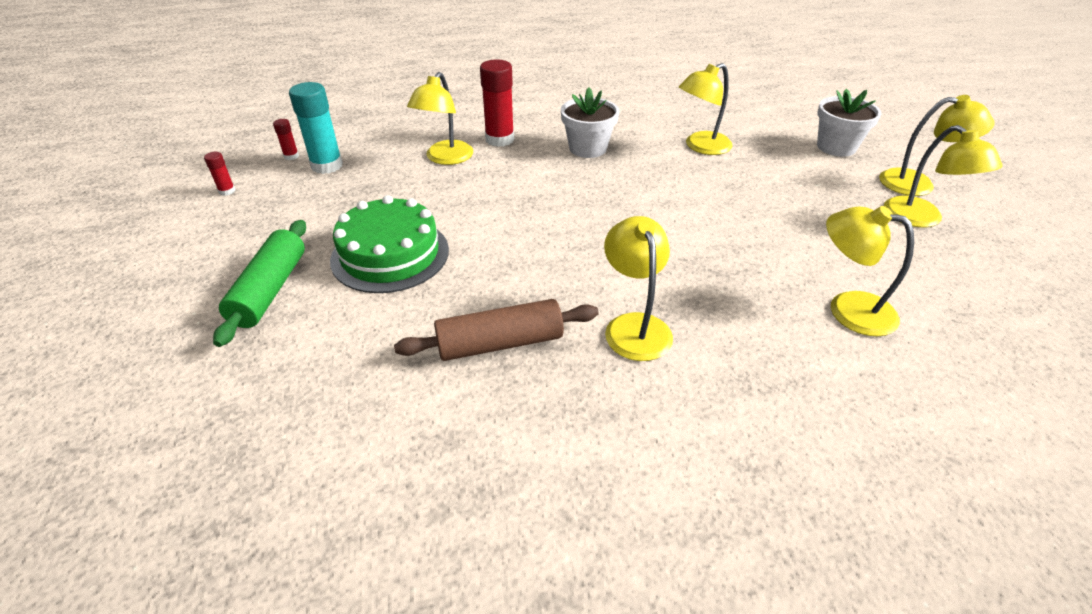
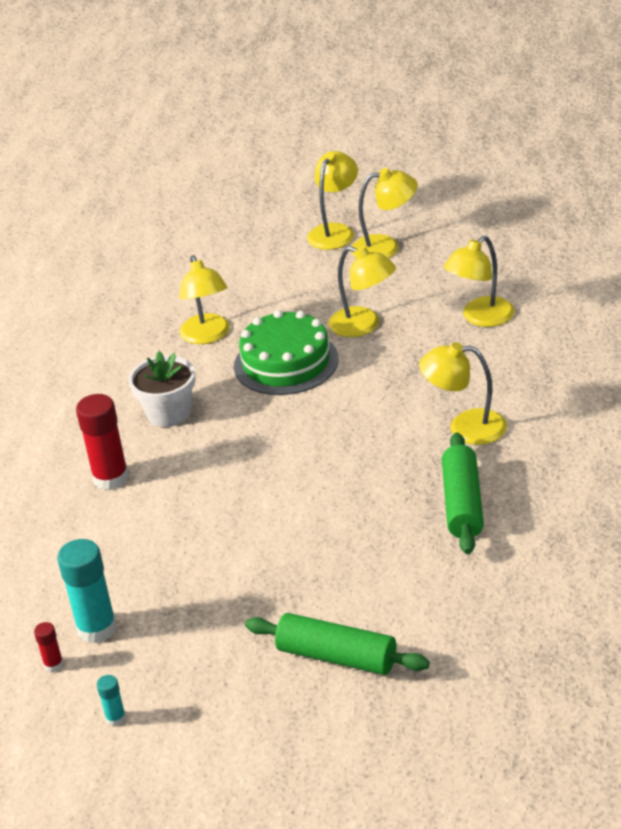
camera: 70 degrees left, 5 degrees down
red glue stick [204,152,235,196] -> turquoise glue stick [96,675,126,726]
green cake [330,195,449,293] -> green cake moved to [234,310,339,395]
brown rolling pin [394,299,599,361] -> green rolling pin [442,432,484,554]
yellow lamp [407,72,473,165] -> yellow lamp moved to [328,246,396,337]
white flower pot [817,89,882,157] -> none

